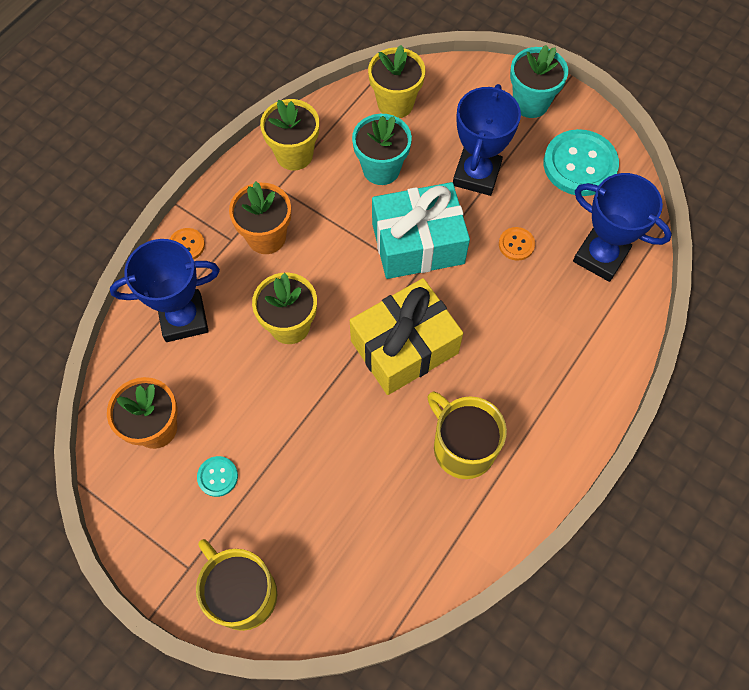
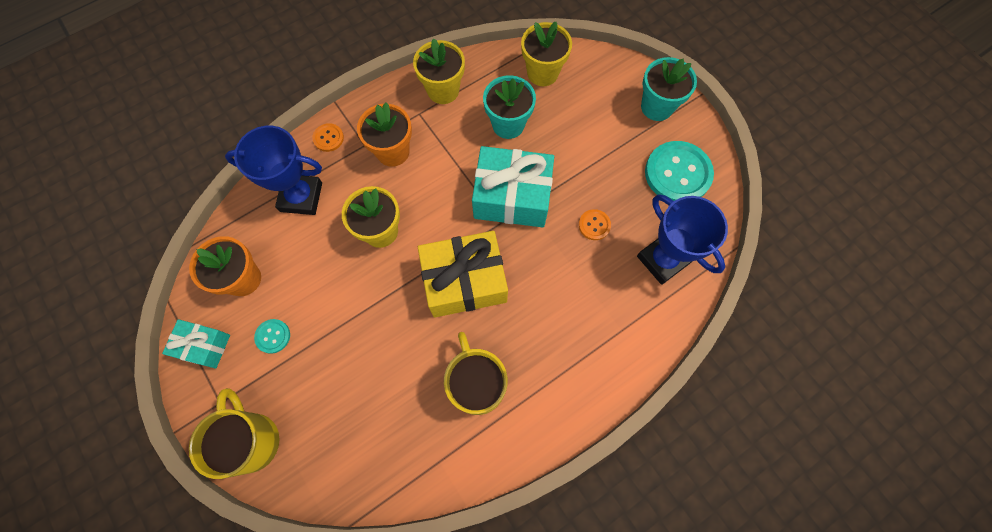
camera: 20 degrees right, 5 degrees up
blue trophy [453,84,521,196] -> none
none -> turquoise gift [162,319,230,368]

